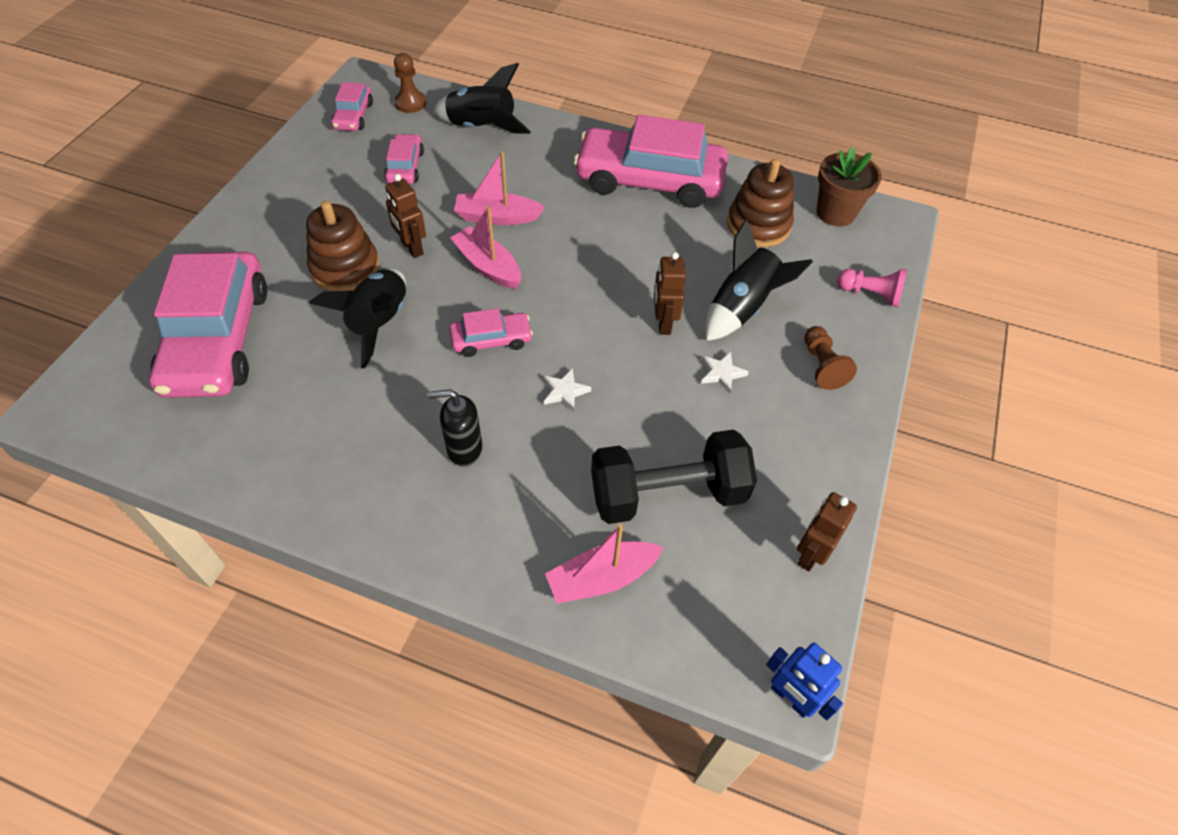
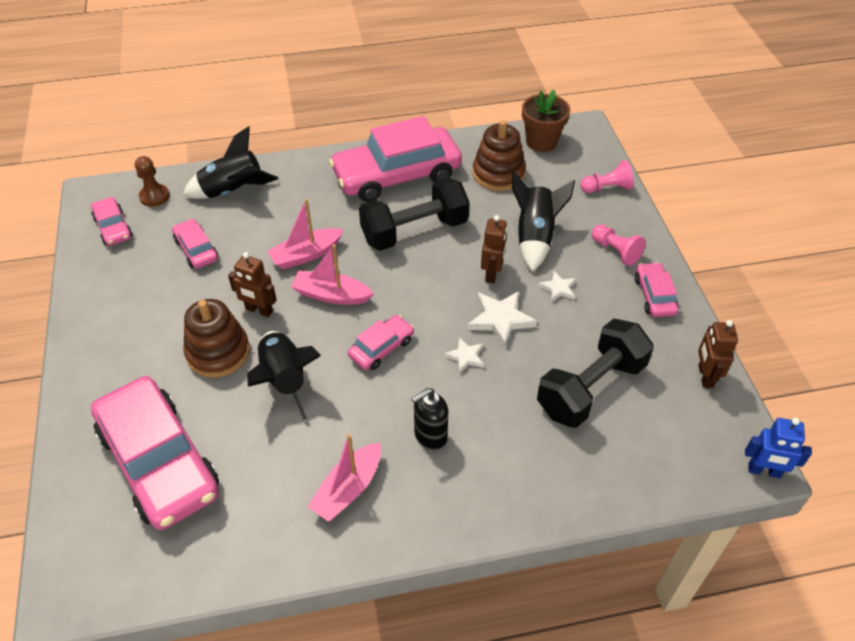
camera: 30 degrees left, 5 degrees down
pink boat [545,524,664,604] -> pink boat moved to [307,434,381,522]
brown robot [654,252,686,335] -> brown robot turned 135 degrees counterclockwise [481,215,507,284]
brown pawn [804,326,857,390] -> pink pawn [592,224,646,266]
none -> black dumbbell [359,177,470,251]
none -> white star [468,291,537,348]
none -> pink car [635,262,678,317]

